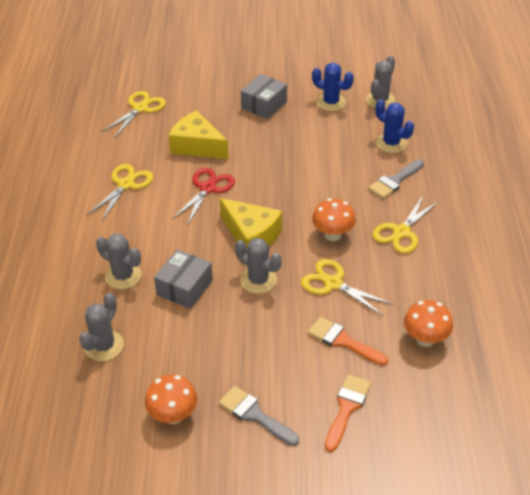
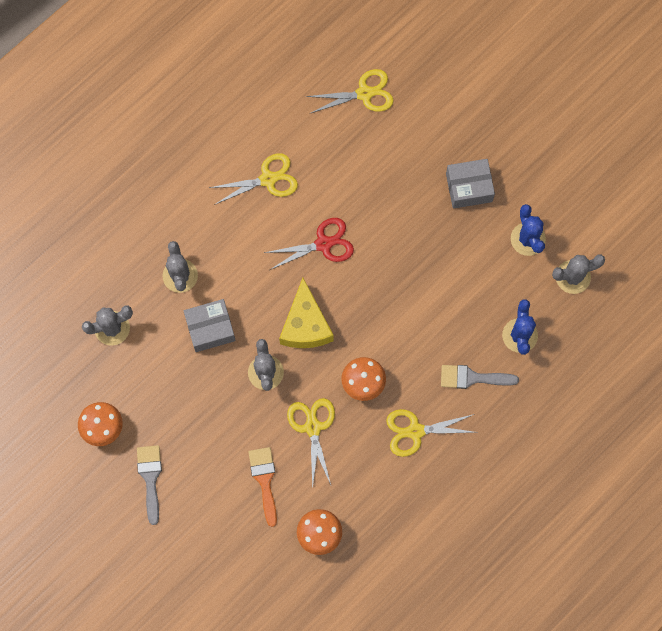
camera: 45 degrees right, 30 degrees up
yellow cheese [168,110,229,159] -> none
orange brush [325,374,371,452] -> none

